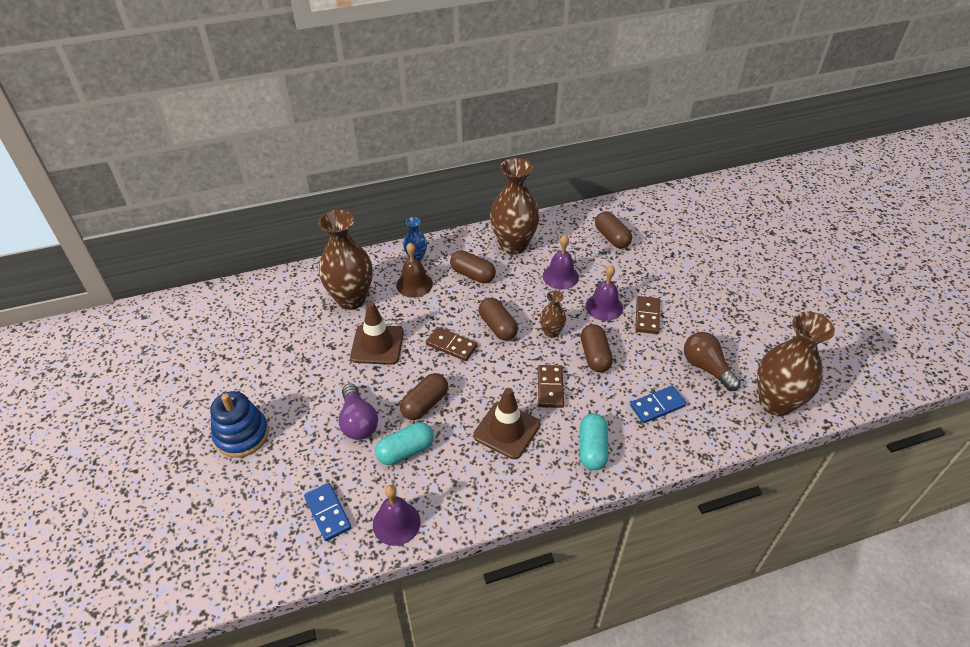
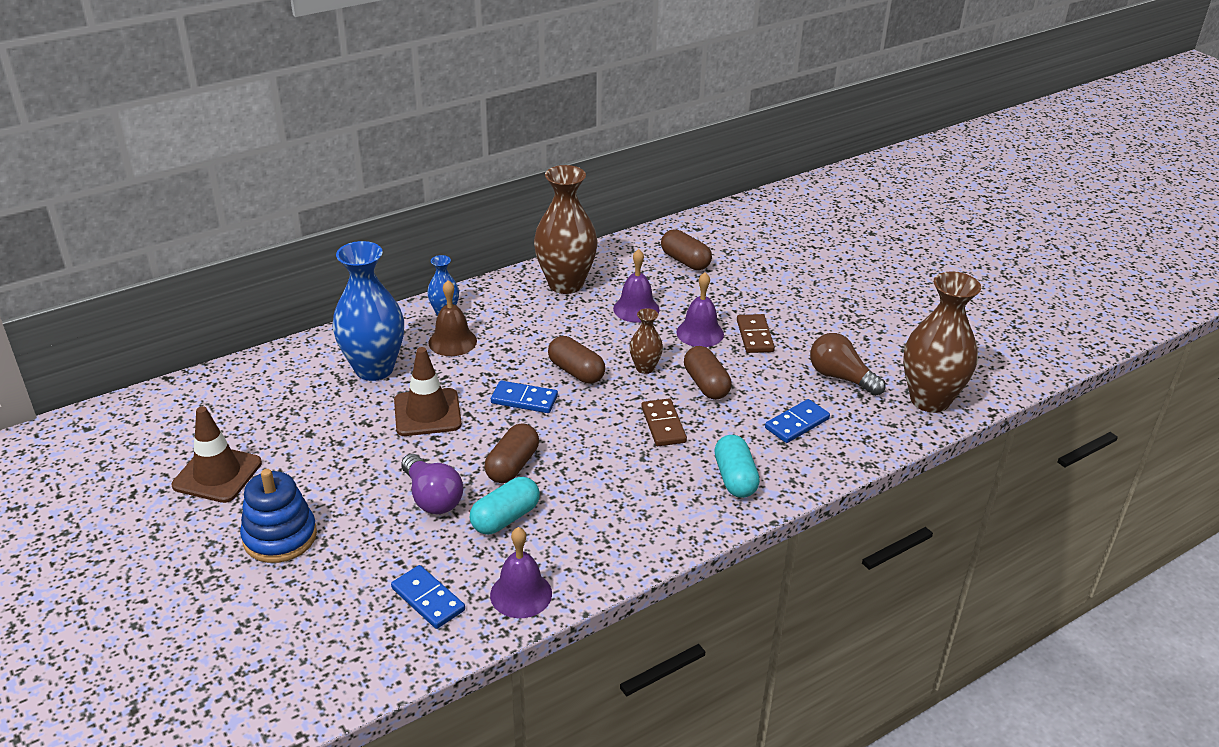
camera: 15 degrees left, 10 degrees down
brown vase [318,210,373,310] -> blue vase [332,241,404,381]
brown domino [426,327,477,361] -> blue domino [491,381,558,413]
brown capsule [450,250,496,283] -> none
brown traffic cone [473,388,540,459] -> brown traffic cone moved to [172,406,262,503]

